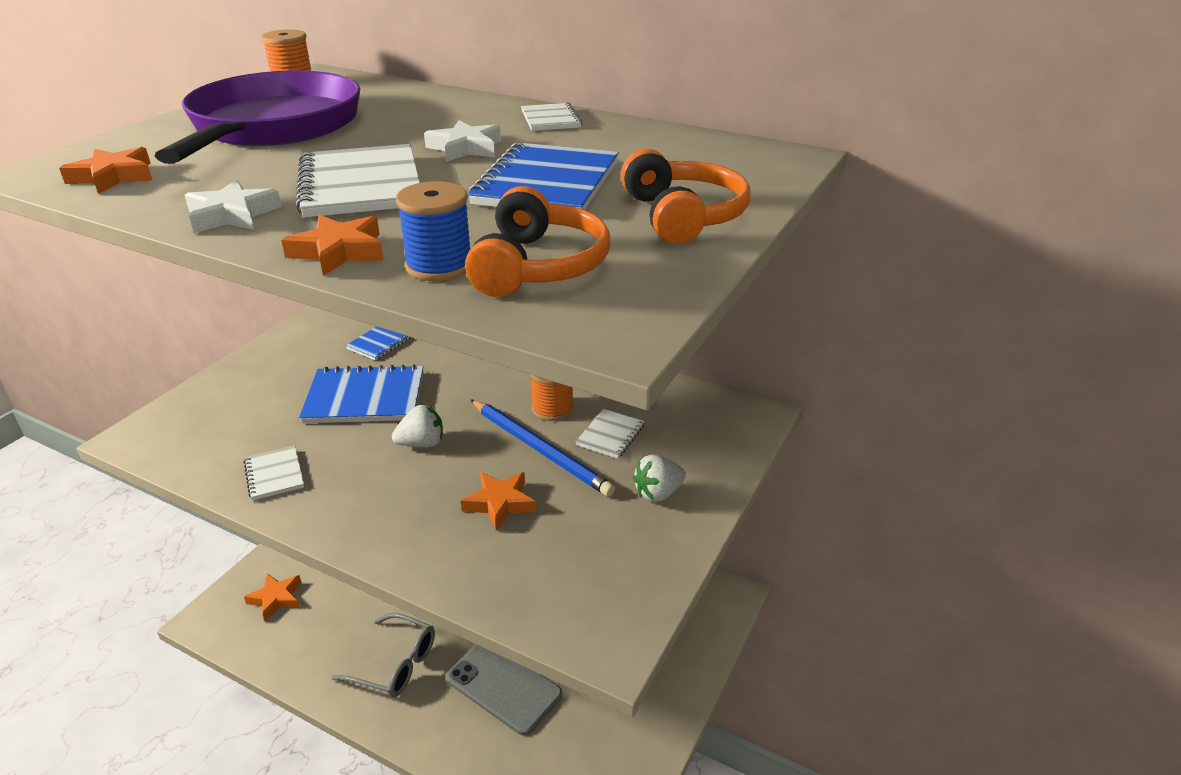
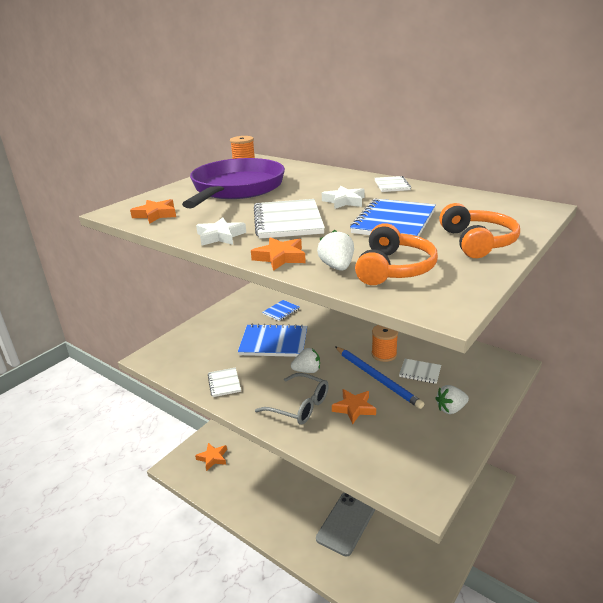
camera: 10 degrees right, 5 degrees down
grey glasses [331,613,435,697] -> grey glasses moved to [255,373,329,425]
blue spool [396,181,470,281] -> white strawberry [317,230,354,271]
grey phone [446,645,562,735] -> grey phone turned 75 degrees clockwise [316,492,375,556]
white notebook [576,409,645,459] -> white notebook turned 75 degrees clockwise [399,359,441,384]

